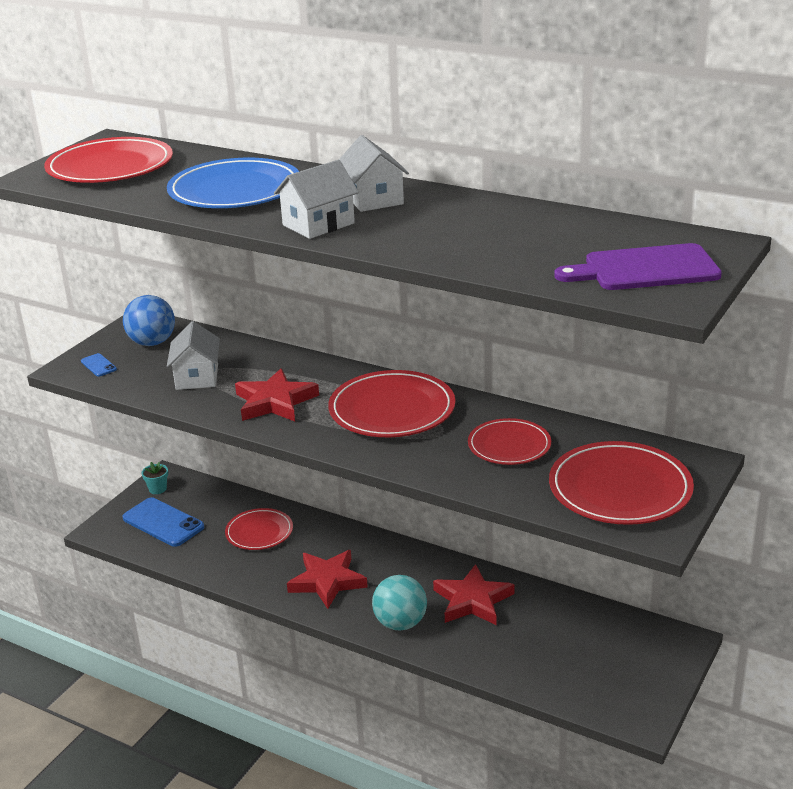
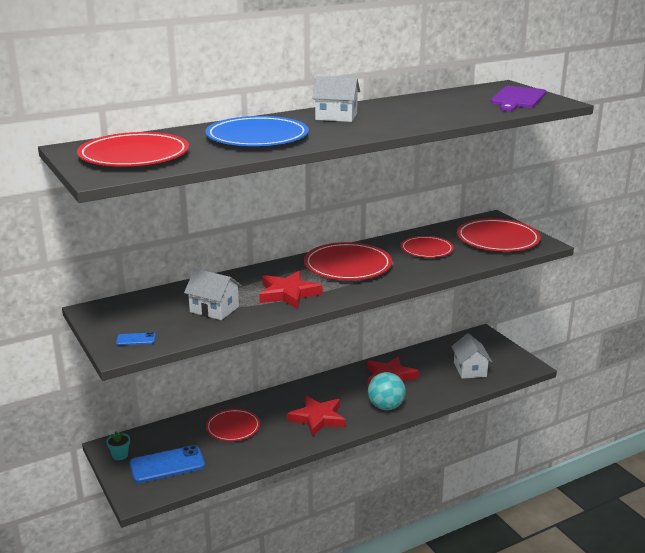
camera: 60 degrees left, 5 degrees down
blue ball [123,295,175,346] -> none
white house [274,160,359,239] -> white house moved to [451,333,492,379]

